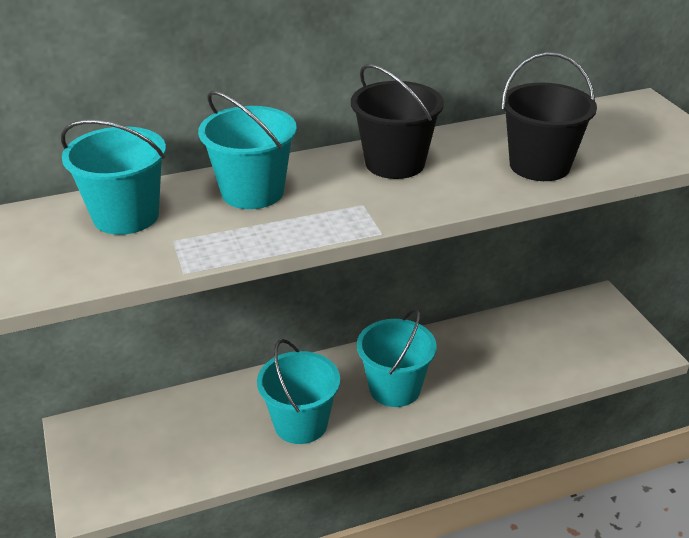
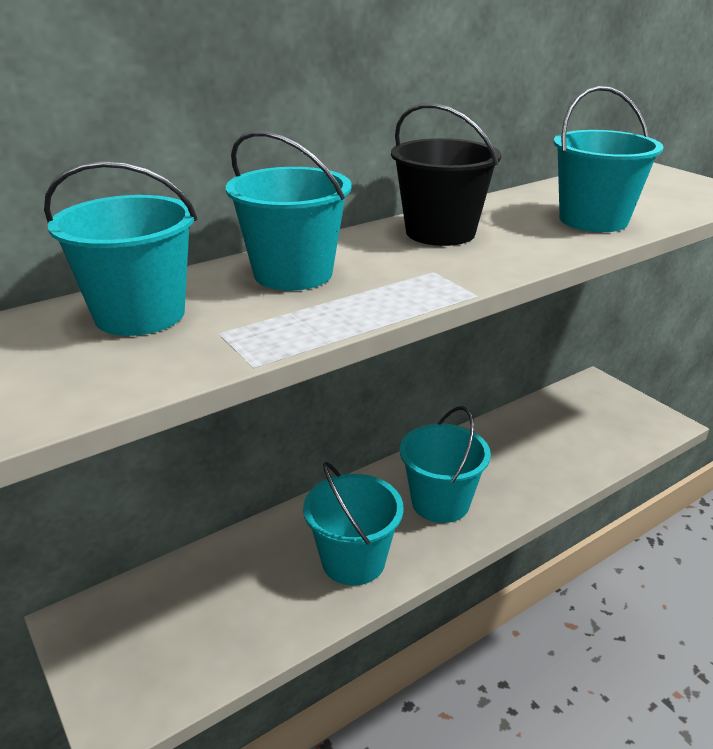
camera: 15 degrees left, 5 degrees down
black bucket [502,52,597,181] -> turquoise bucket [554,86,664,232]

